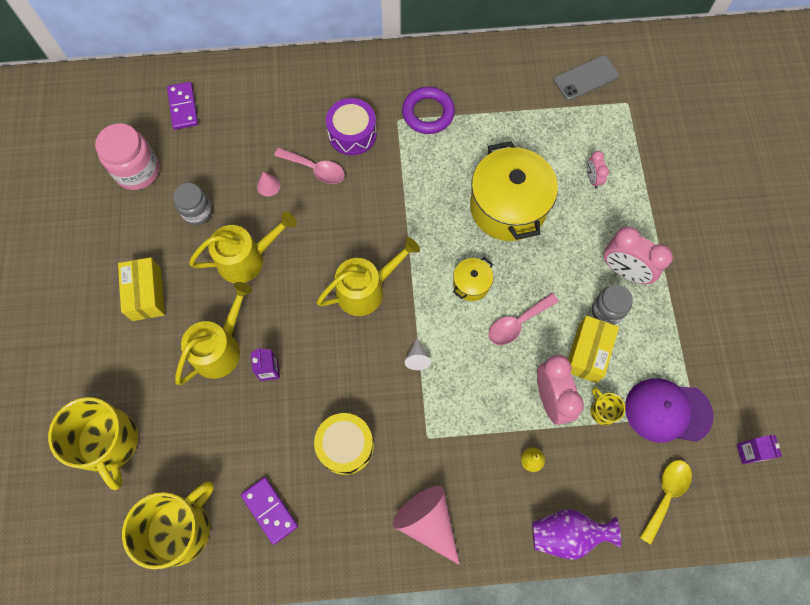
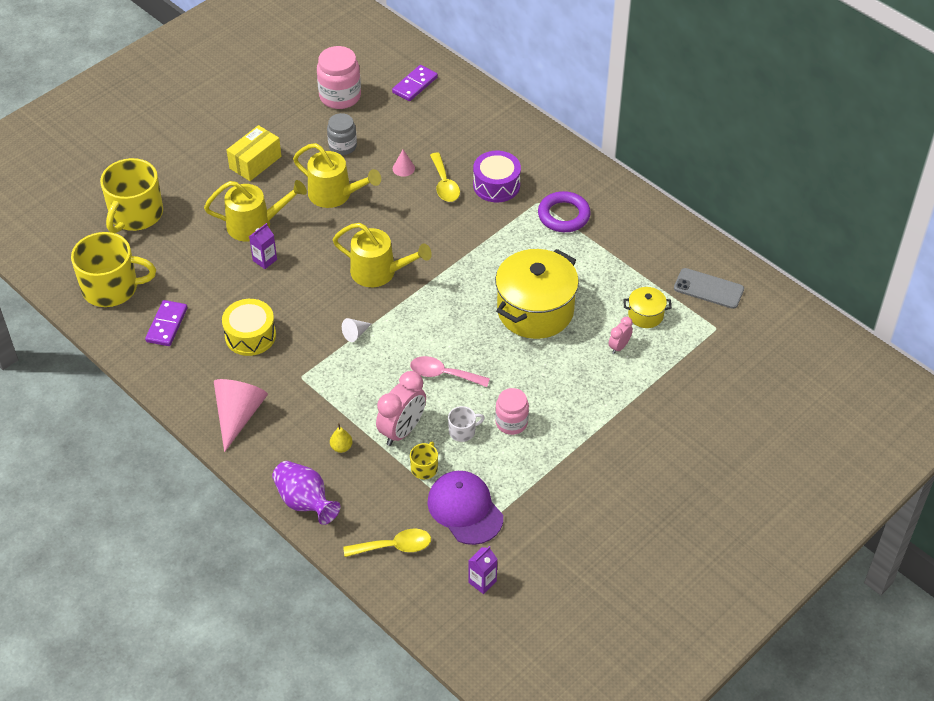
camera: 50 degrees right, 20 degrees down
pink spoon [274,147,345,184] -> yellow spoon [430,153,460,202]
yellow pot [453,257,493,301] -> yellow pot moved to [623,287,671,328]
yellow box [568,315,619,383] -> white mug [448,406,485,442]
grey jar [592,285,633,325] -> pink jar [495,388,529,435]
pink clock [604,227,673,284] -> none

